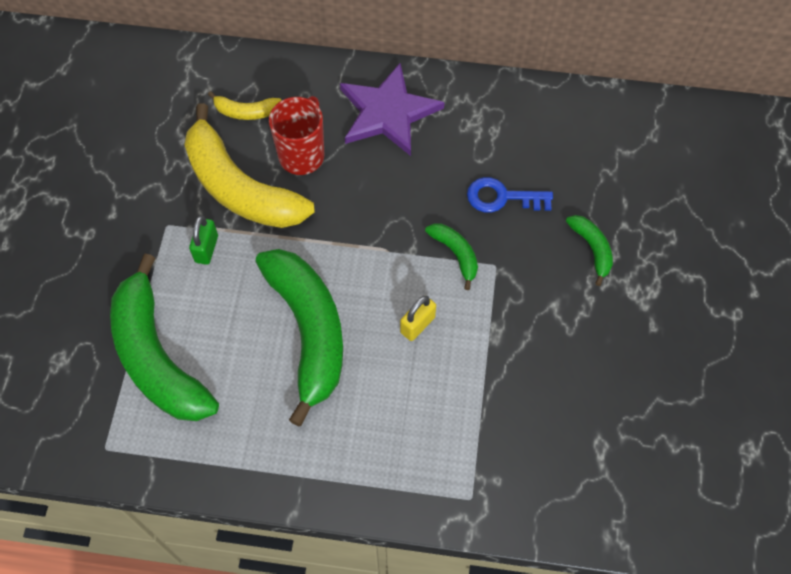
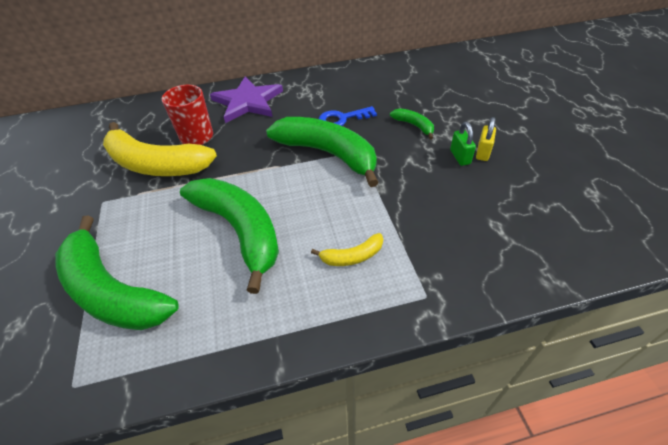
camera: 20 degrees left, 15 degrees down
green padlock [189,215,218,265] -> green padlock moved to [450,122,476,166]
yellow banana [208,91,282,120] -> yellow banana moved to [311,233,383,266]
yellow padlock [400,296,436,341] -> yellow padlock moved to [476,117,496,161]
green banana [425,224,478,290] -> green banana [266,117,379,187], size x2.25

